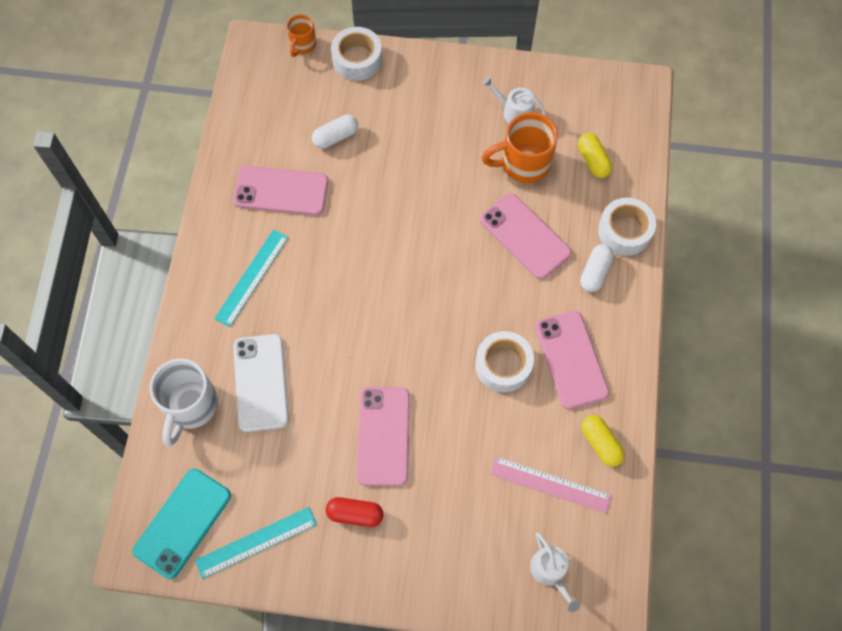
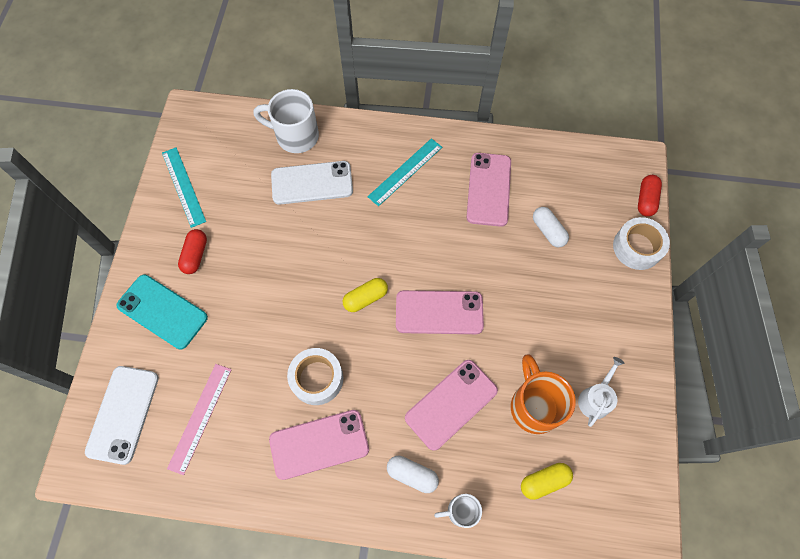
camera: 90 degrees right, 0 degrees up
turquoise phone [133,469,231,579] -> turquoise phone moved to [116,275,208,350]
turquoise ruler [214,229,289,327] -> turquoise ruler turned 75 degrees counterclockwise [367,138,442,206]
orange mug [287,14,316,57] -> red capsule [638,175,662,217]
pink phone [357,387,410,486] -> pink phone moved to [396,290,484,334]
white watering can [530,532,581,612] -> white phone [85,366,159,465]
yellow capsule [581,415,625,467] -> yellow capsule moved to [343,278,388,312]
white tape [598,198,656,256] -> white mug [434,494,482,528]

